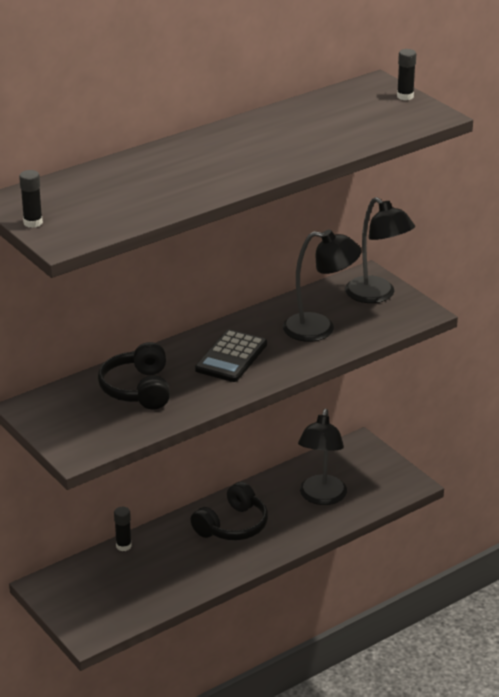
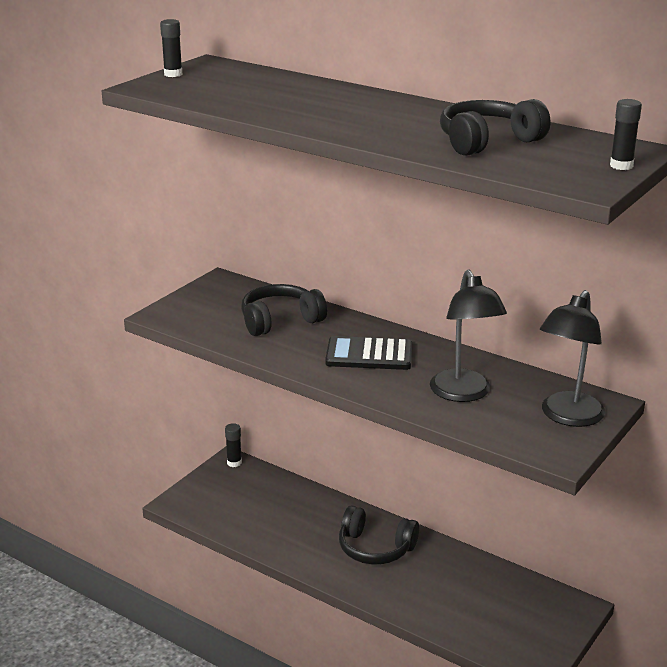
camera: 70 degrees right, 5 degrees down
black glue stick [114,507,132,551] -> black glue stick moved to [225,423,242,467]
black lamp [298,409,347,505] -> none
none -> black headphones [440,99,550,156]

